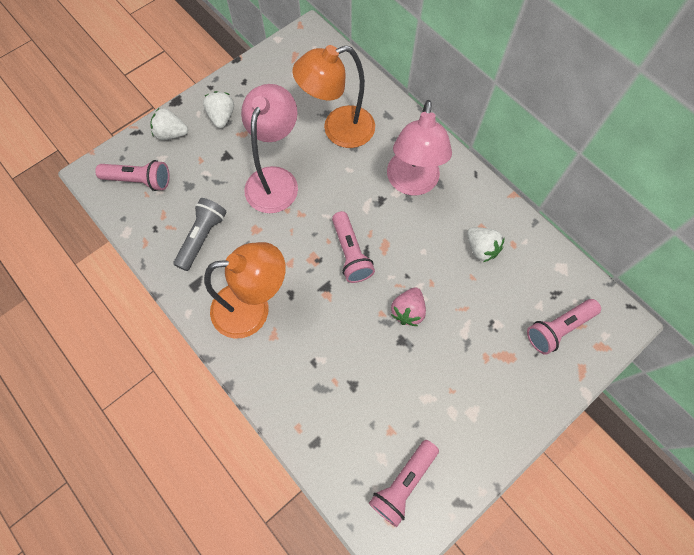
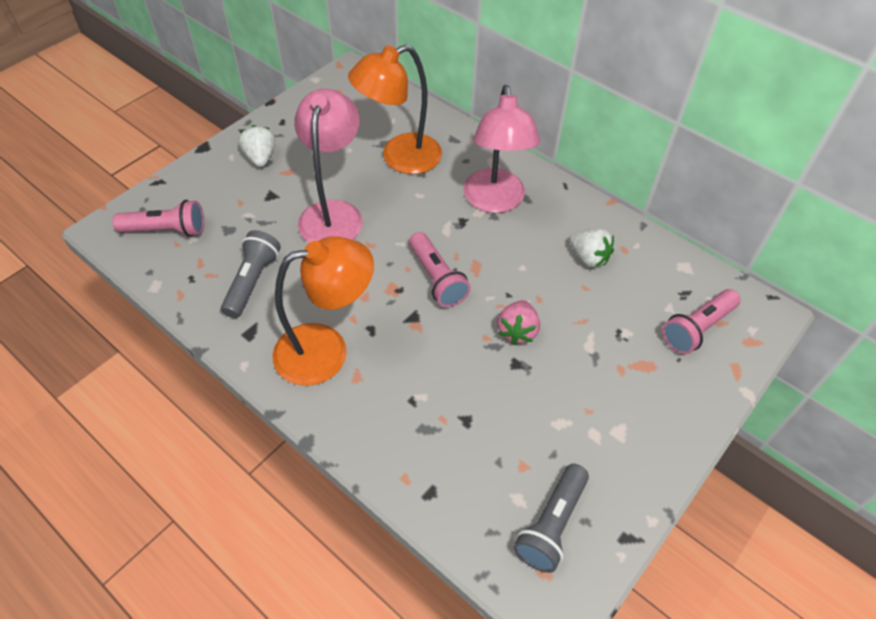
camera: 10 degrees left, 15 degrees down
white strawberry [150,108,188,140] -> none
pink flashlight [369,440,439,527] -> grey flashlight [514,464,589,573]

